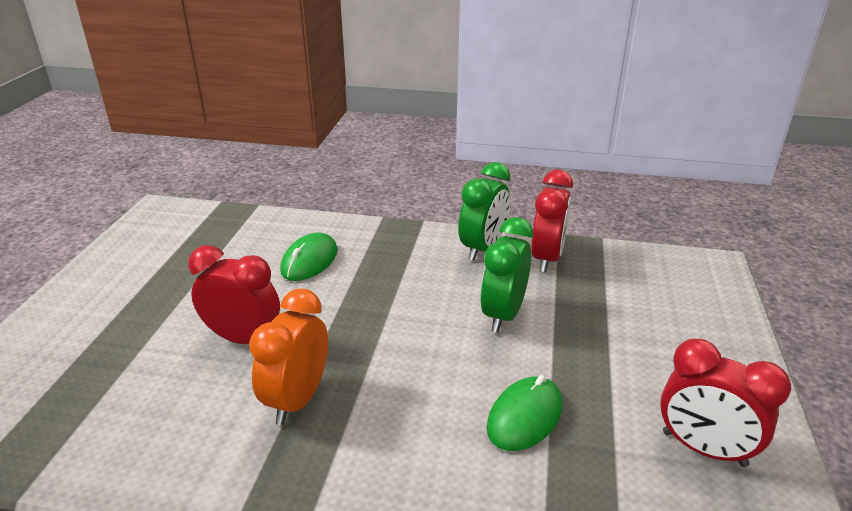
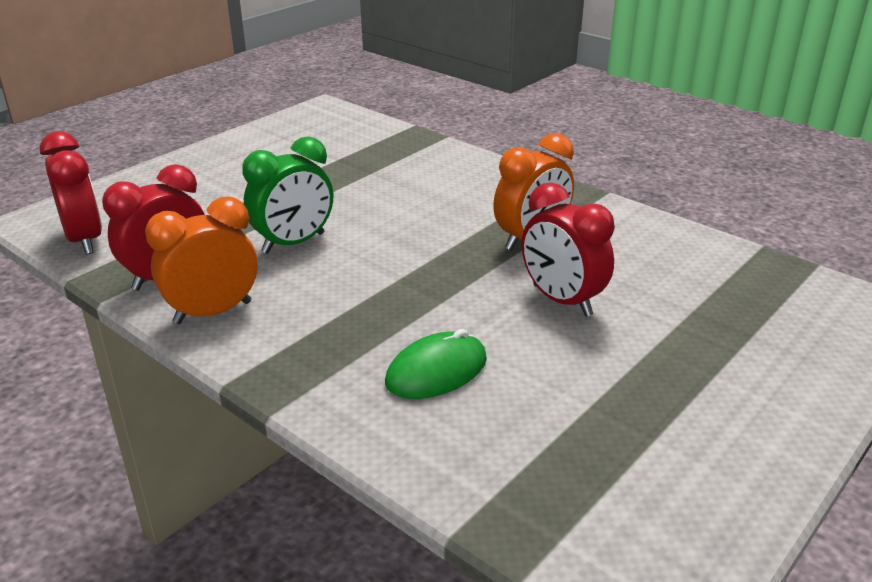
camera: 150 degrees left, 0 degrees up
green clock [458,162,510,261] -> orange clock [145,196,258,324]
green mouse [487,375,562,451] -> none
red clock [660,339,791,467] -> red clock moved to [40,131,102,254]

